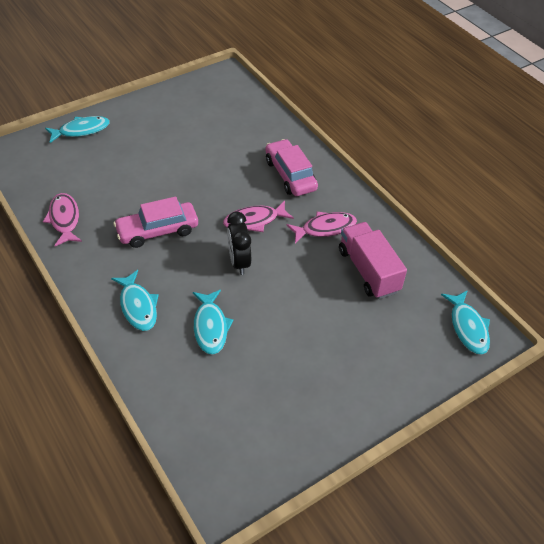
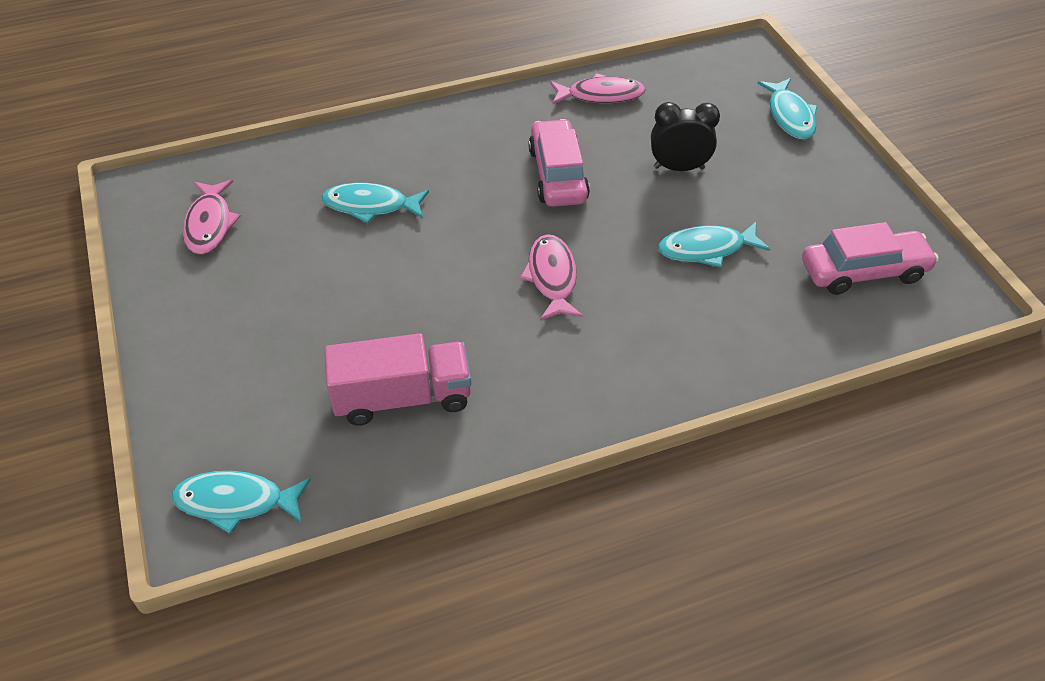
camera: 105 degrees right, 0 degrees up
turquoise fish [111,270,159,331] -> turquoise fish moved to [658,222,770,267]
black clock [227,211,251,275] -> black clock moved to [651,102,720,171]
pink car [265,139,318,196] -> pink car moved to [802,222,939,295]
pink fish [287,212,357,243] -> pink fish moved to [183,180,241,255]

